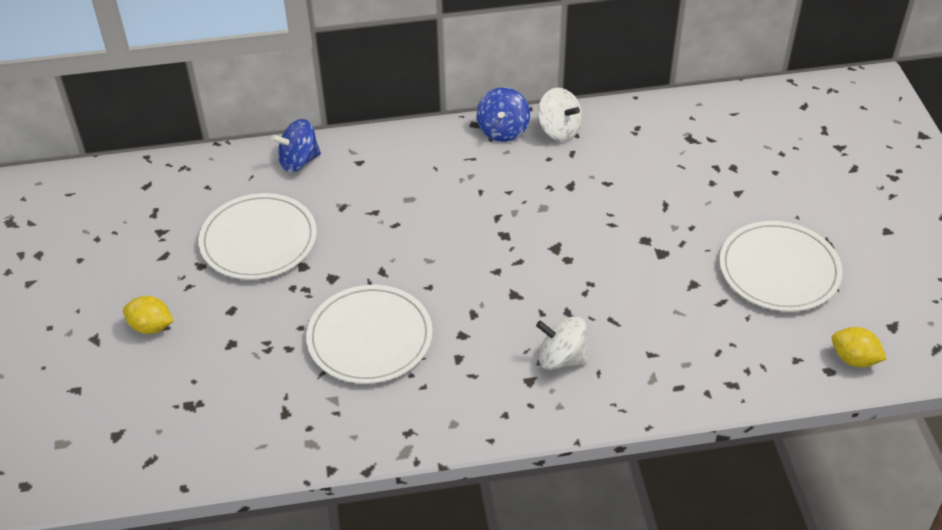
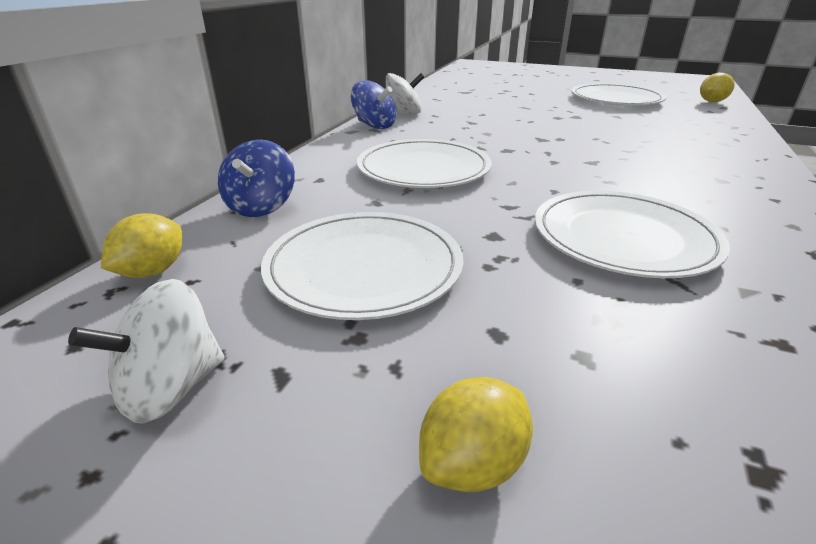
camera: 60 degrees left, 15 degrees down
white spinning top [536,316,588,370] -> white spinning top moved to [68,279,224,423]
none -> yellow lemon [101,213,182,278]
none -> white plate [357,139,492,188]

